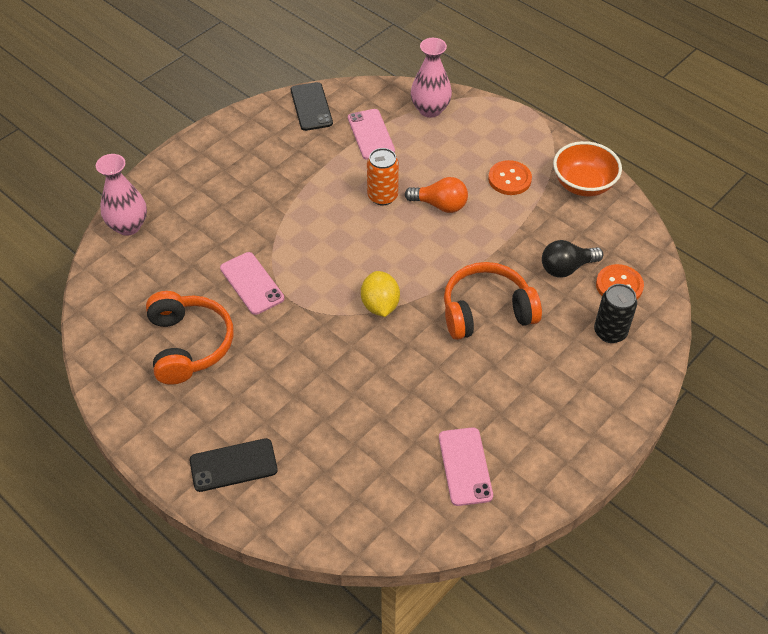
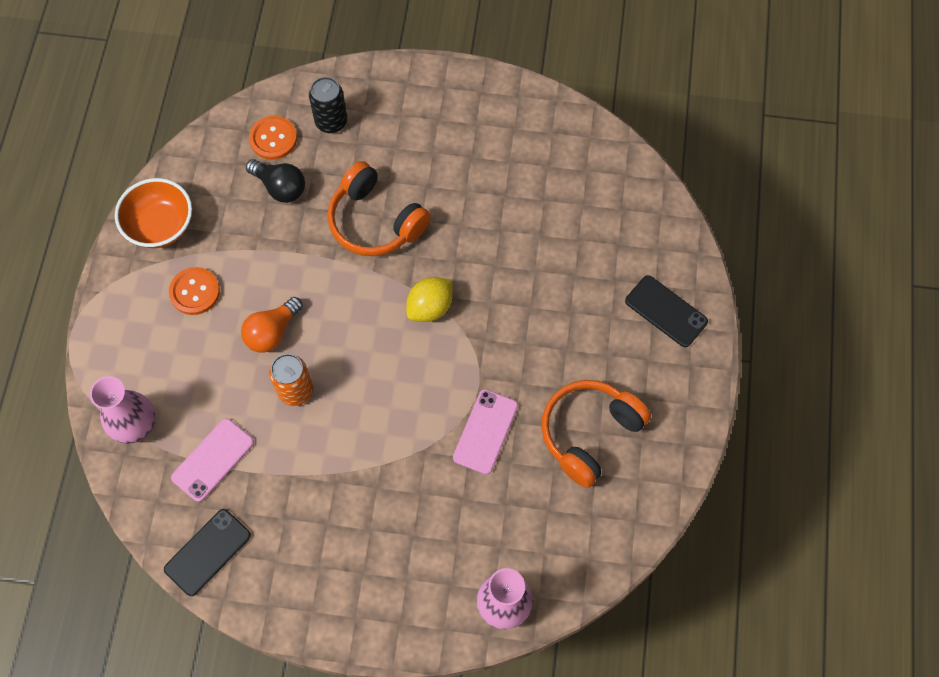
camera: 125 degrees left, 15 degrees up
orange light bulb [405,177,468,213] -> orange light bulb turned 120 degrees counterclockwise [241,297,303,353]
pink phone [439,427,493,506] -> none

